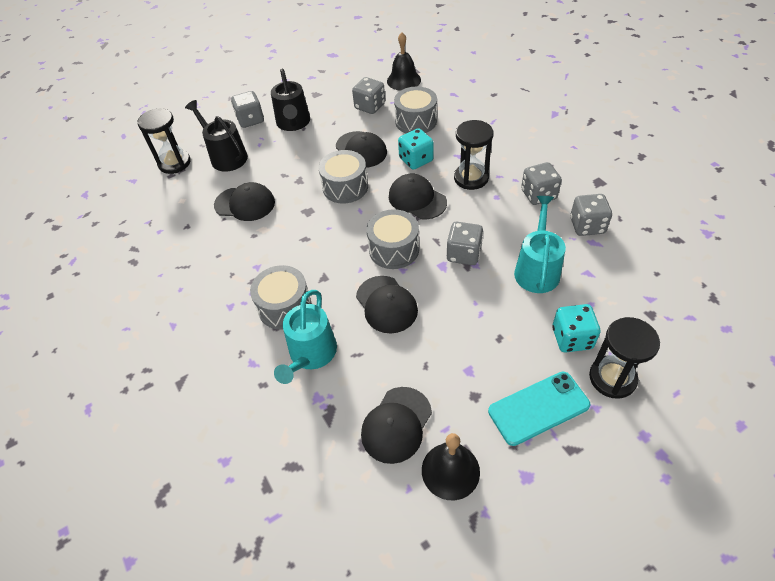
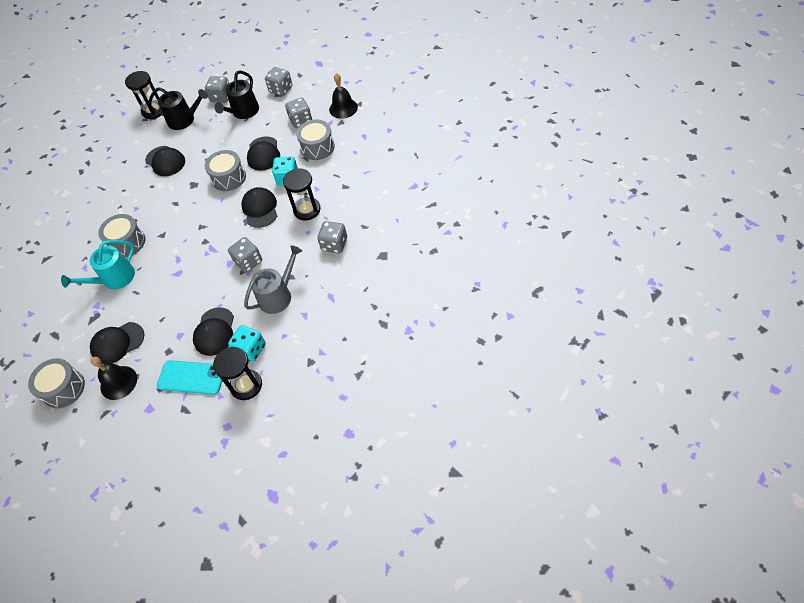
camera: 35 degrees right, 5 degrees up
black watering can [185,100,248,172] -> black watering can turned 105 degrees clockwise [148,87,208,130]
black cap [356,276,418,333] -> black cap moved to [193,307,234,356]
grey drum [366,209,419,269] -> grey drum moved to [28,358,85,408]
turquoise watering can [514,196,566,293] -> grey watering can [244,245,302,314]
grey dice [570,194,612,236] -> grey dice moved to [265,67,292,96]

